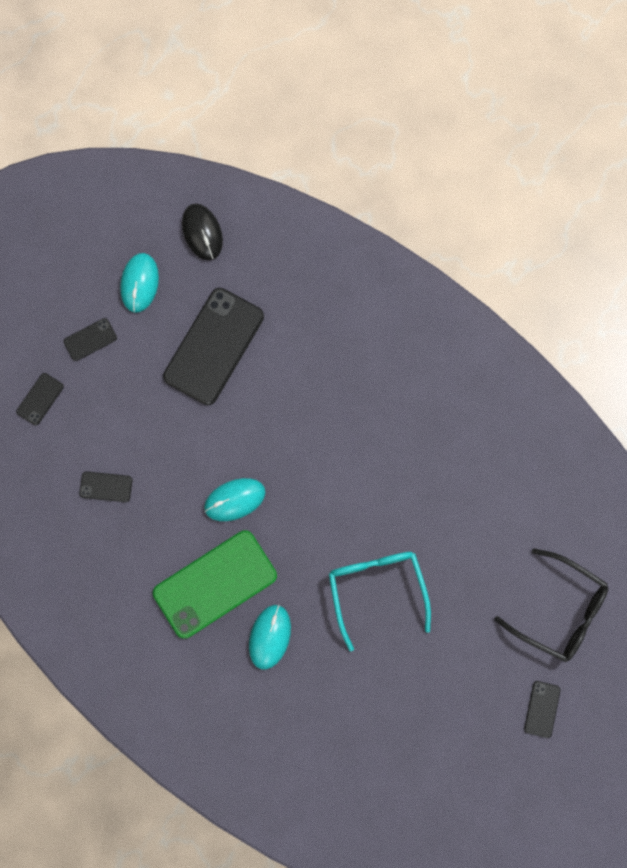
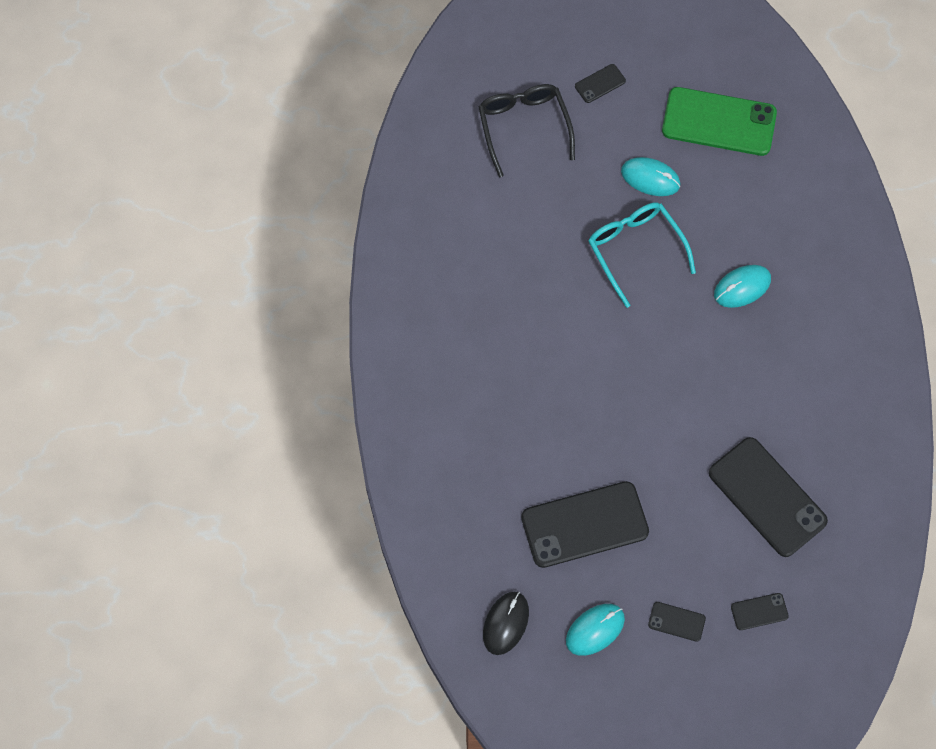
camera: 135 degrees left, 10 degrees down
black phone [79,471,133,502] -> black phone [709,437,828,557], size x2.26
green phone [153,530,277,639] -> green phone moved to [662,87,777,156]
turquoise mouse [204,478,266,521] -> turquoise mouse moved to [621,157,680,196]
turquoise glasses [329,552,431,651] -> turquoise glasses turned 120 degrees clockwise [588,202,696,308]

